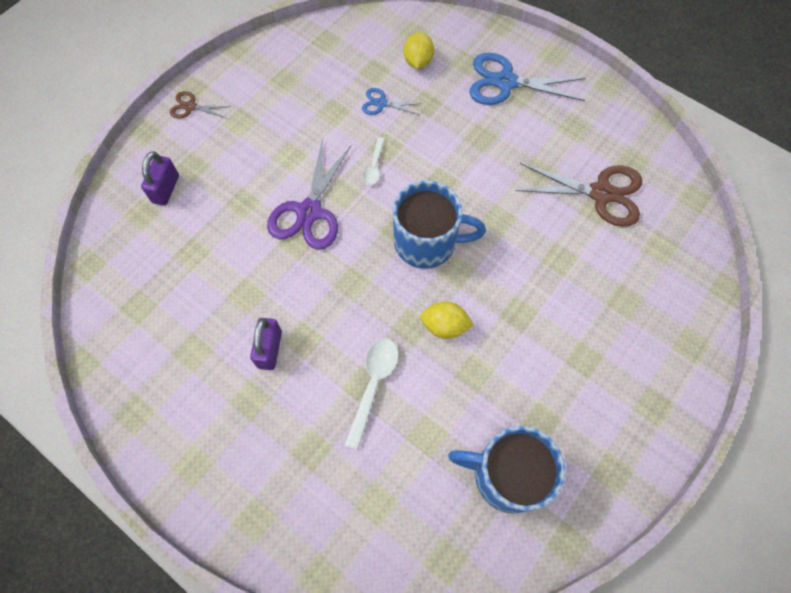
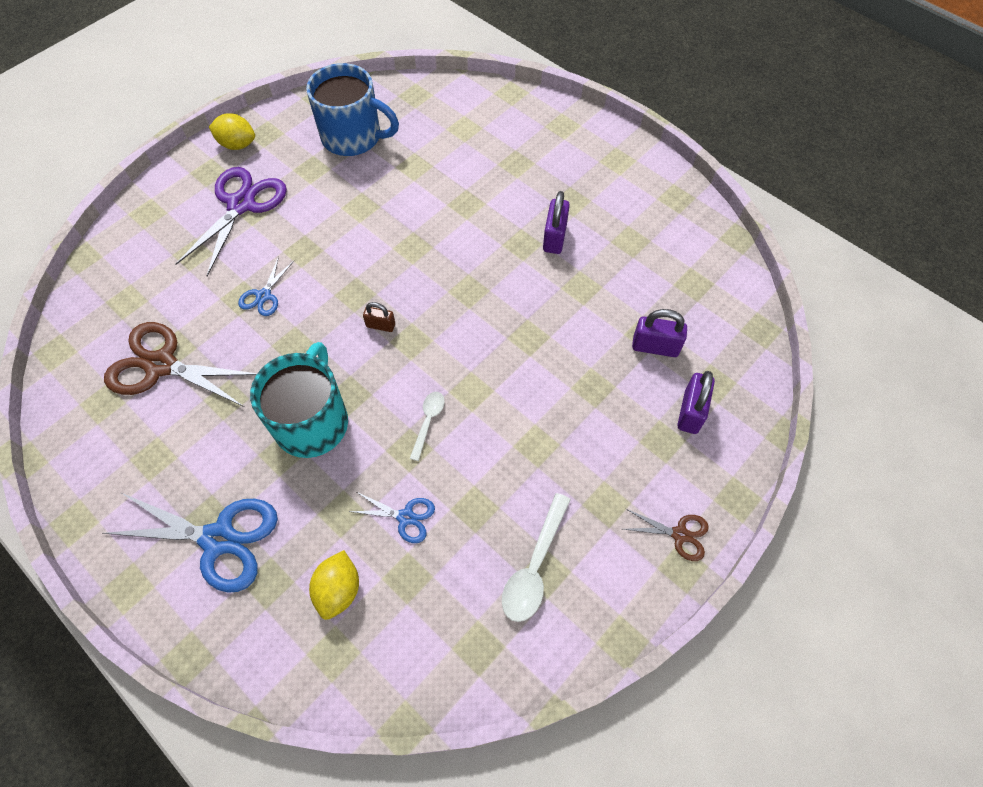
camera: 175 degrees left, 5 degrees down
purple scissors [267,142,351,250] -> purple scissors moved to [175,167,287,276]
white spoon [345,339,398,450] -> white spoon moved to [502,493,571,622]
blue mug [393,181,486,269] -> brown padlock [363,302,395,332]
yellow lemon [420,301,474,339] -> yellow lemon moved to [209,113,255,150]
none -> blue scissors [238,256,294,316]
none -> turquoise mug [250,342,348,458]
none -> purple padlock [632,309,687,357]

